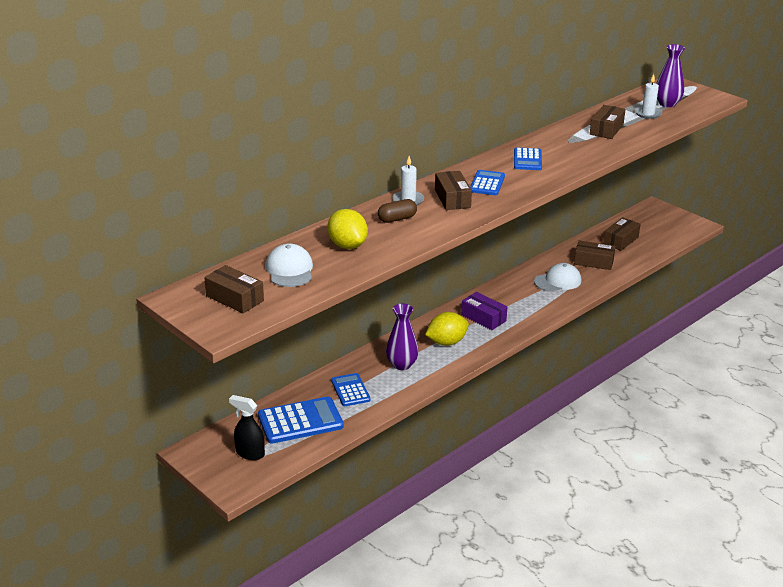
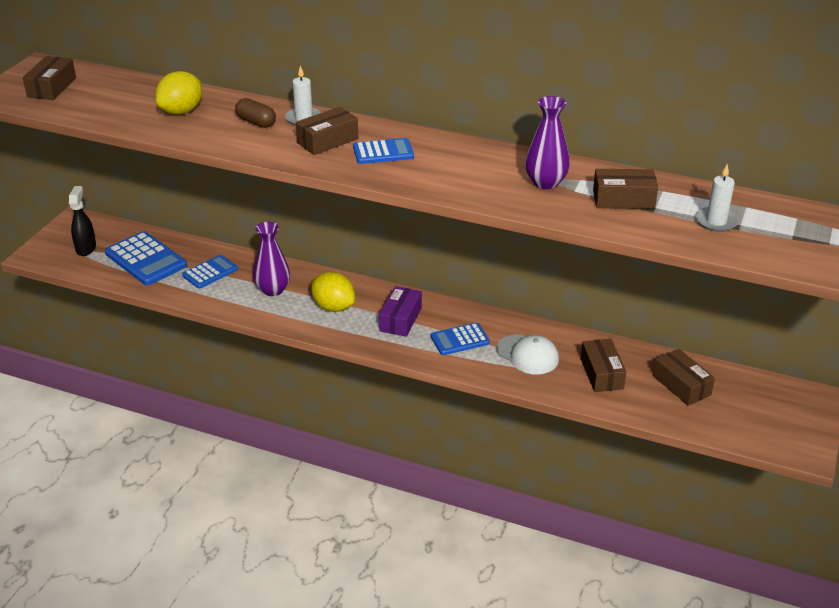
camera: 65 degrees right, 5 degrees up
white cap [266,244,313,287] -> none
blue calculator [514,147,542,170] -> blue calculator moved to [431,323,490,355]
brown box [603,217,641,251] -> brown box turned 45 degrees clockwise [653,349,715,406]
purple vase [656,44,685,107] -> purple vase moved to [525,96,570,190]

